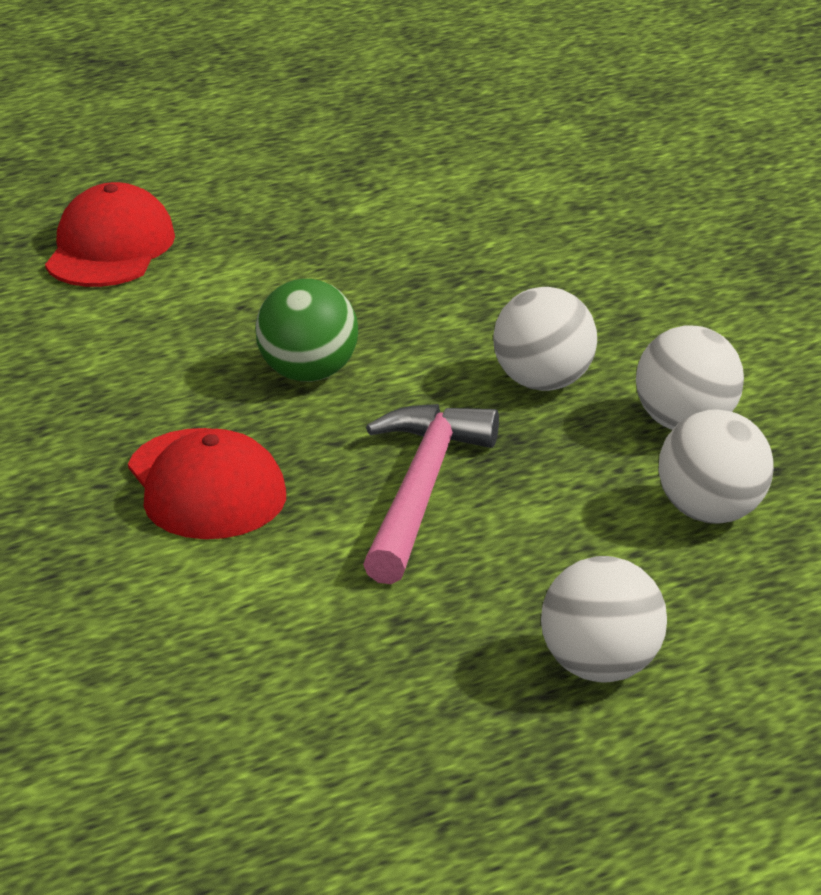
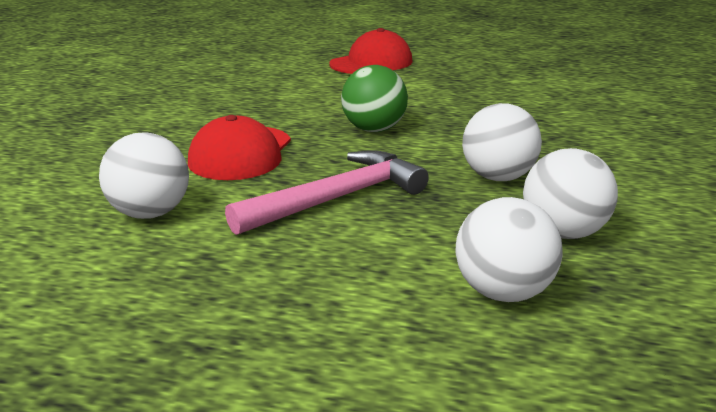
camera: 40 degrees right, 5 degrees down
white ball [541,556,667,682] -> white ball moved to [99,132,189,219]

